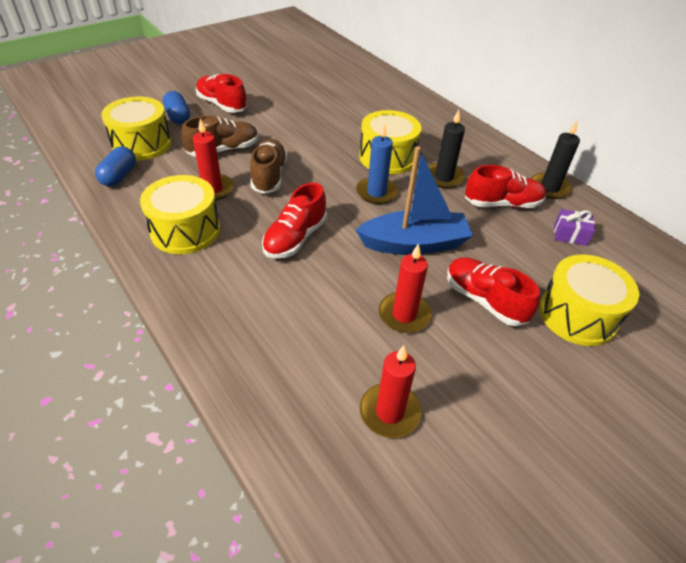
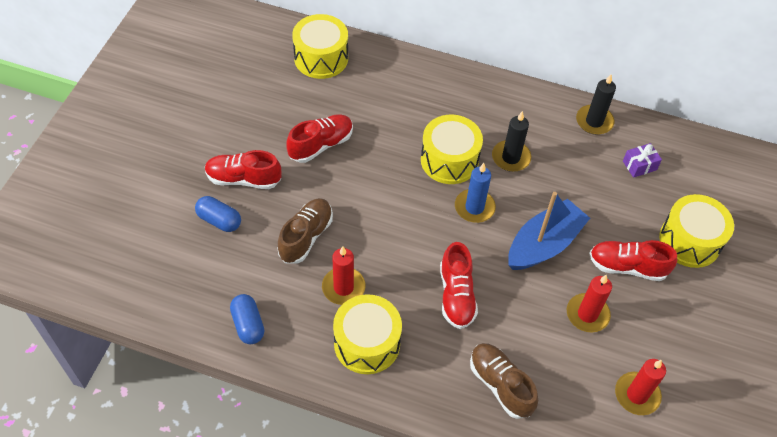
camera: 35 degrees left, 10 degrees up
yellow drum [101,97,171,161] -> yellow drum moved to [292,14,348,79]
brown shoe [250,139,287,194] -> brown shoe moved to [470,343,538,419]
red shoe [465,165,546,208] -> red shoe moved to [286,114,353,163]

